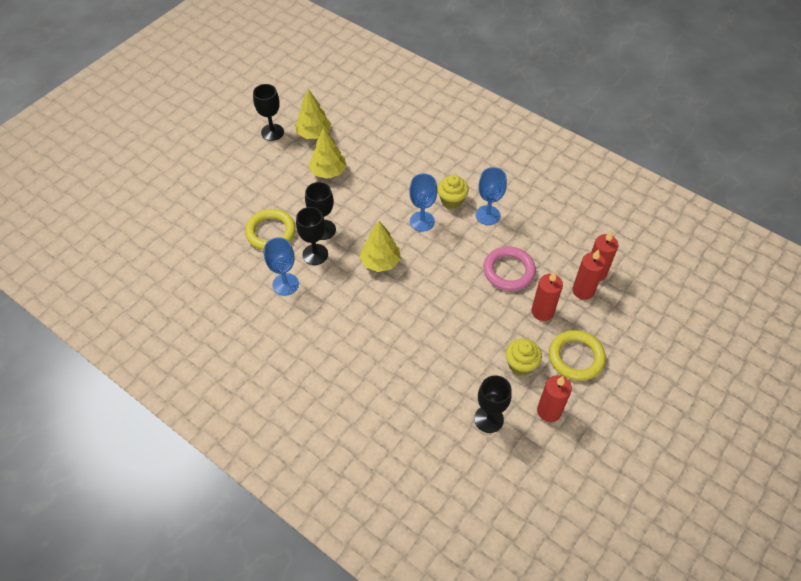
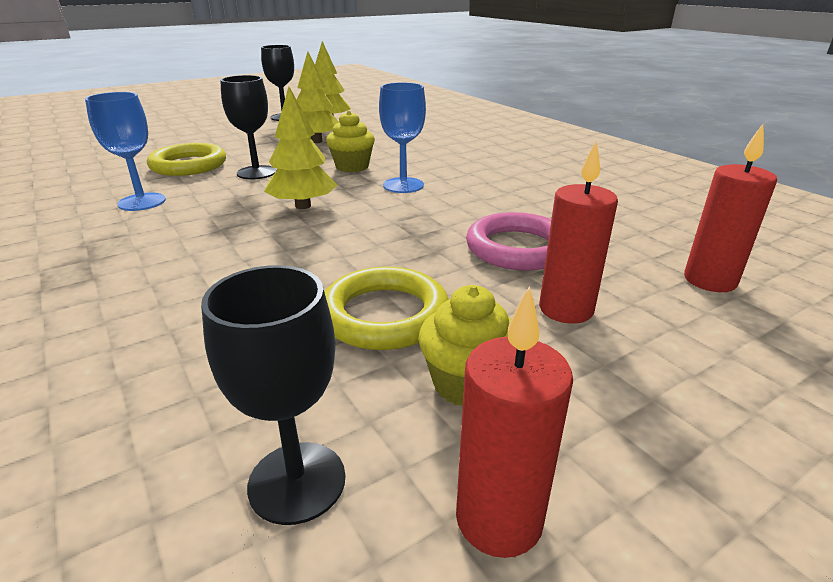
camera: 20 degrees right, 25 degrees down
black goblet [296,207,328,265] -> none
yellow cupcake [437,175,469,209] -> yellow cupcake moved to [326,111,375,172]
blue goblet [476,167,507,225] -> none
yellow ring [549,330,606,381] -> yellow ring moved to [324,267,449,350]
red candle [573,249,606,300] -> none

